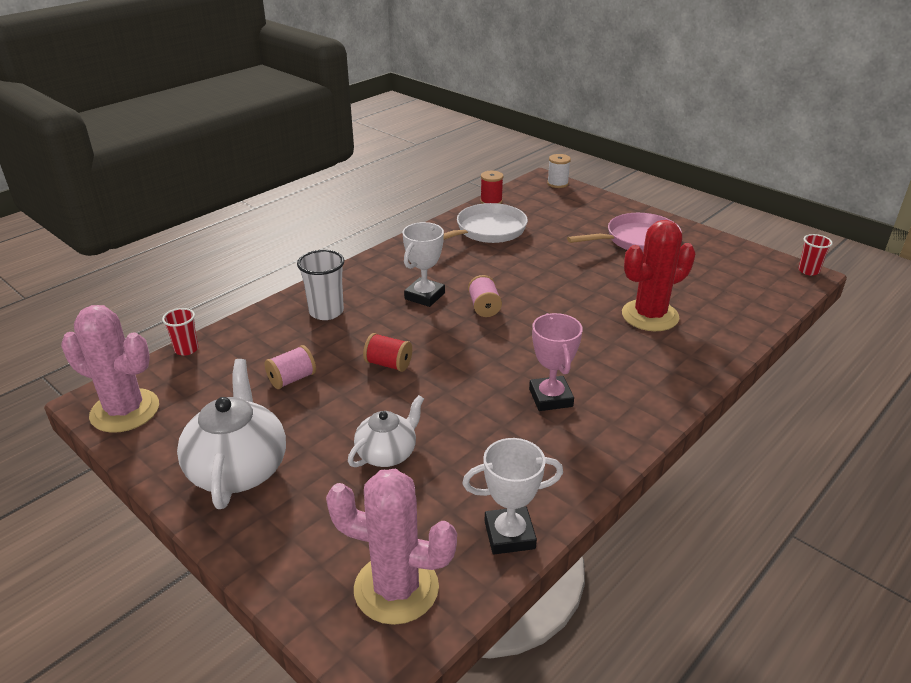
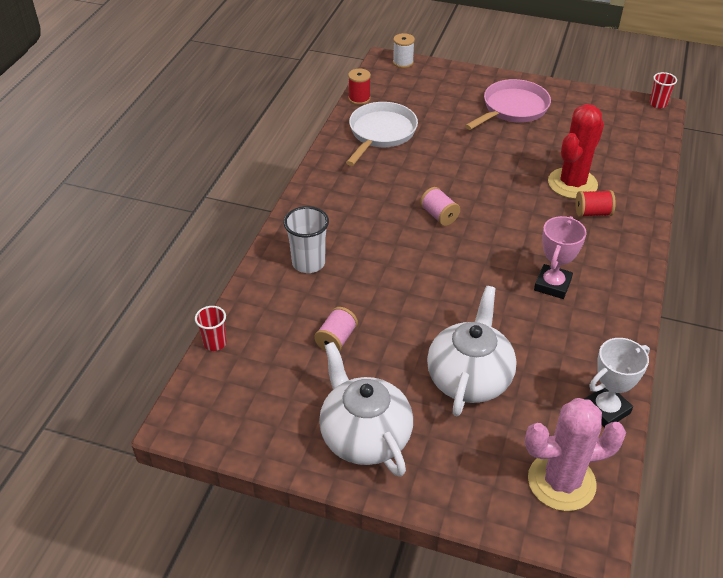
camera: 25 degrees left, 10 degrees up
pink cactus [61,305,159,433] -> none
white teapot [348,395,424,467] -> white teapot [427,286,517,416], size x1.65
red spool [363,333,412,372] -> red spool moved to [575,190,616,217]
white trophy [403,222,445,307] -> none
pink trophy [529,313,583,411] -> pink trophy turned 60 degrees clockwise [534,216,587,299]

